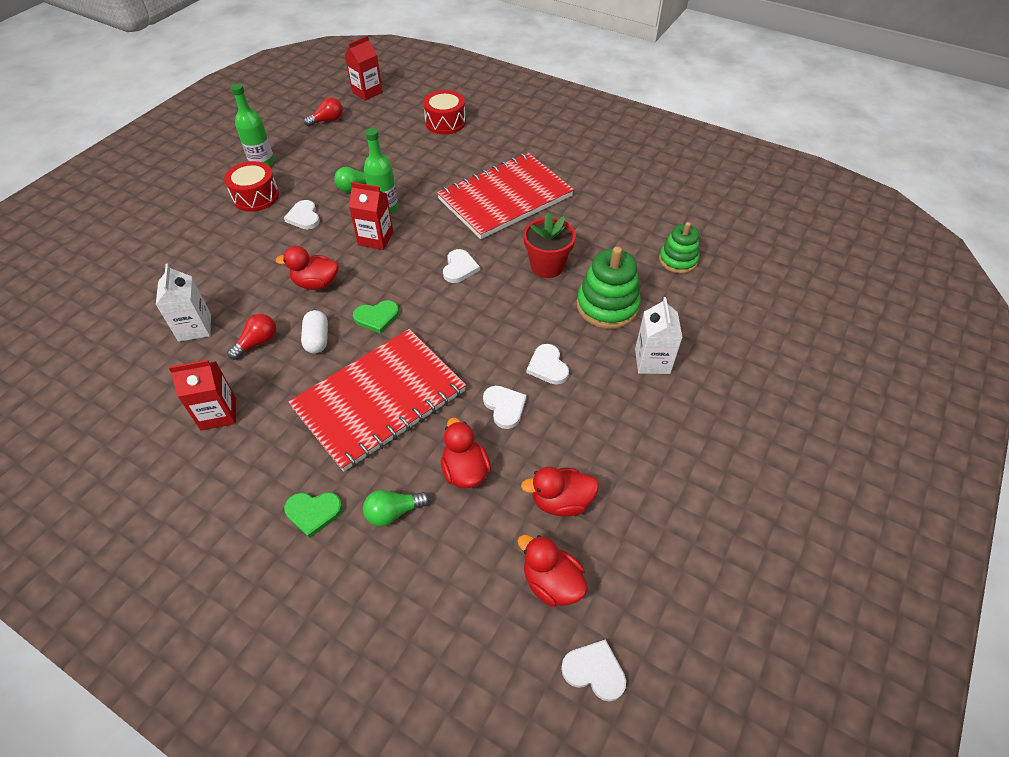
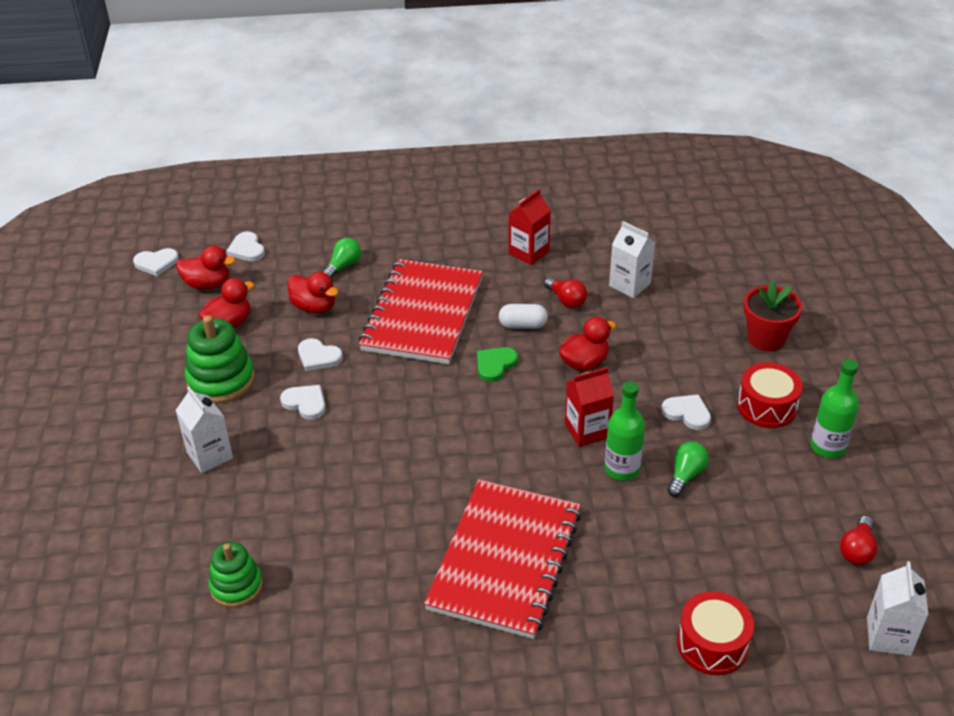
camera: 145 degrees right, 10 degrees down
red light bulb [227,314,276,360] -> red light bulb turned 45 degrees counterclockwise [544,277,587,308]
green heart [284,492,343,538] -> none
white capsule [301,310,328,354] -> white capsule turned 45 degrees counterclockwise [499,304,548,329]
red carton [345,36,383,101] -> white carton [867,561,928,656]
white heart [443,249,480,283] -> white heart moved to [226,231,265,261]
red flower pot [523,213,576,278] -> red flower pot moved to [744,280,802,351]
green stacking toy [577,246,641,329] -> green stacking toy moved to [184,315,255,404]

